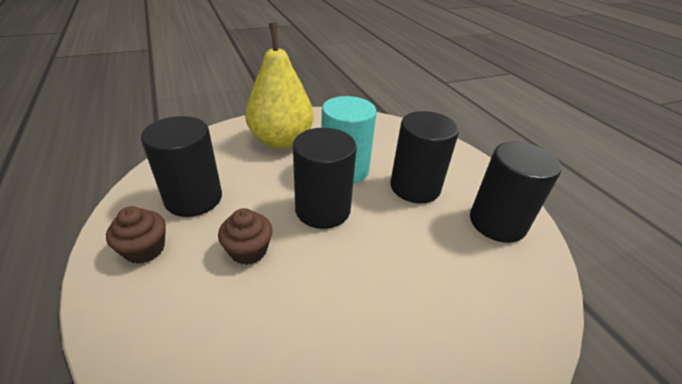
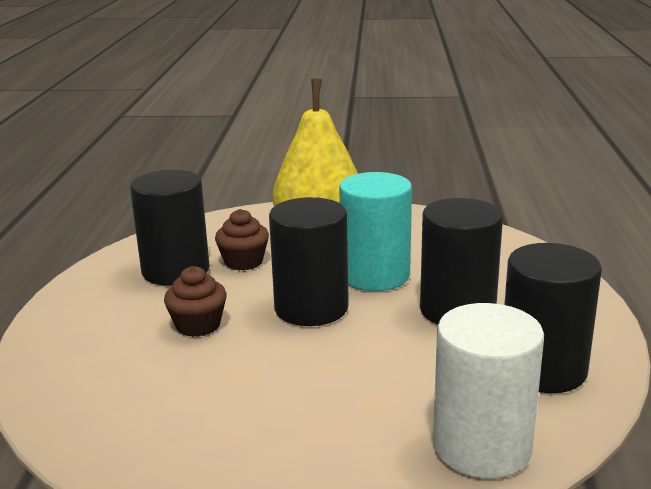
camera: 30 degrees right, 15 degrees down
brown cupcake [106,206,166,264] -> brown cupcake moved to [215,209,269,270]
none -> white cylinder [433,303,544,479]

